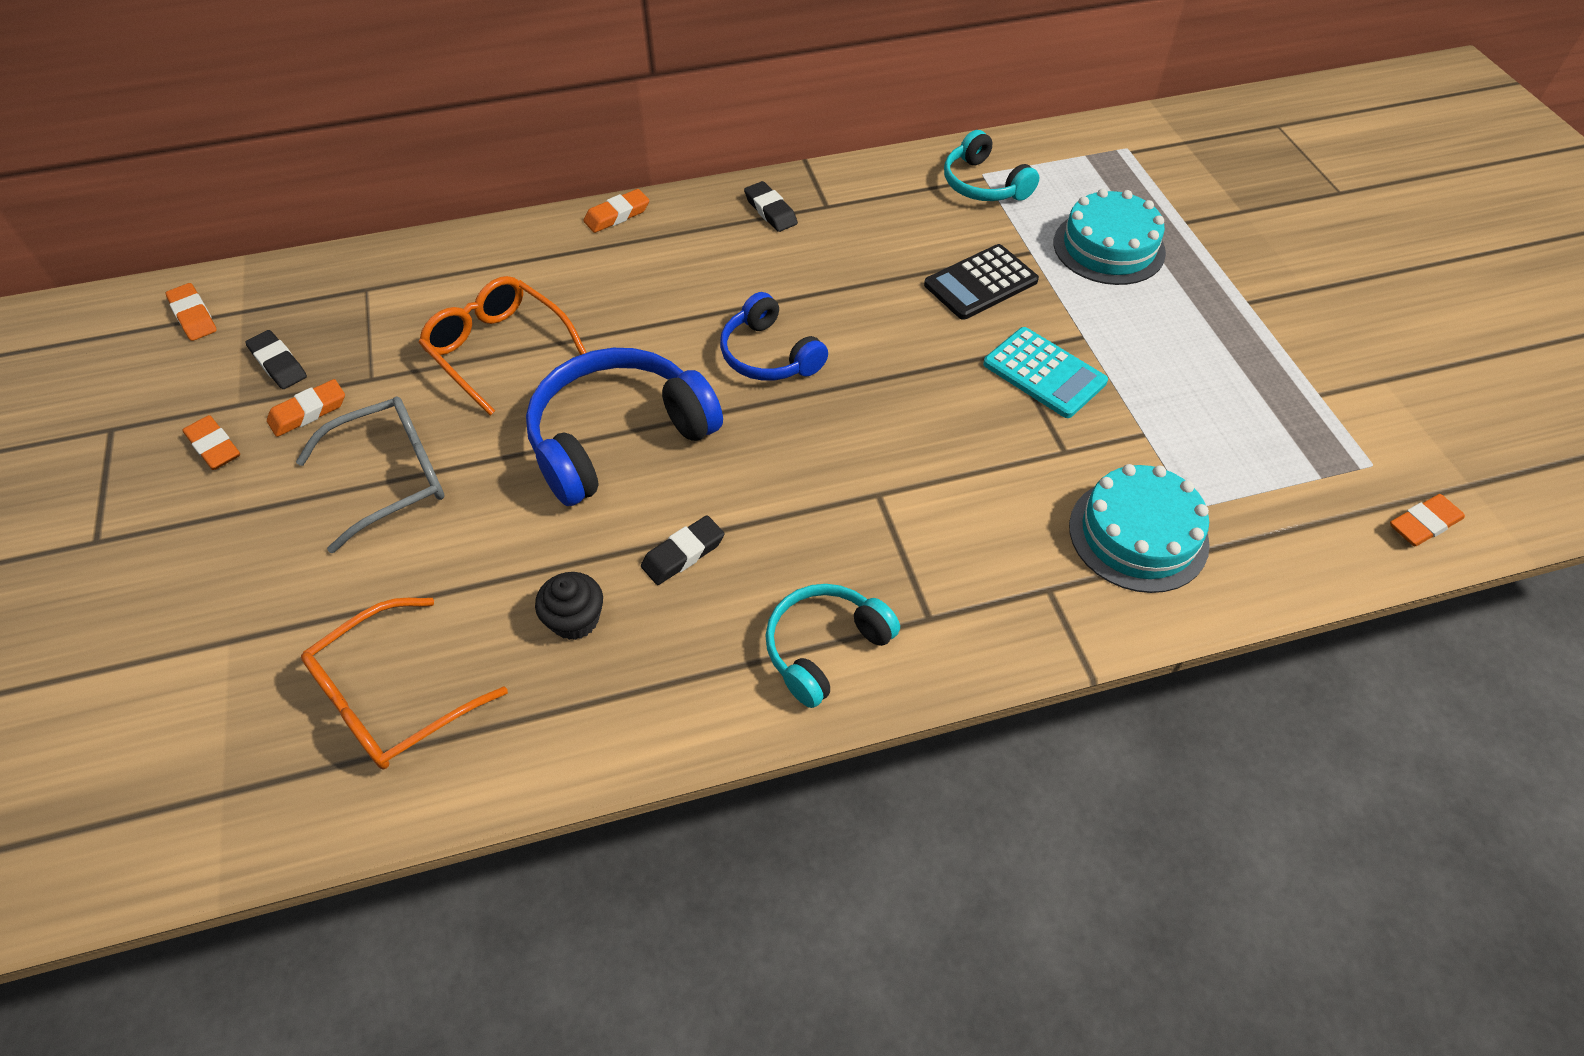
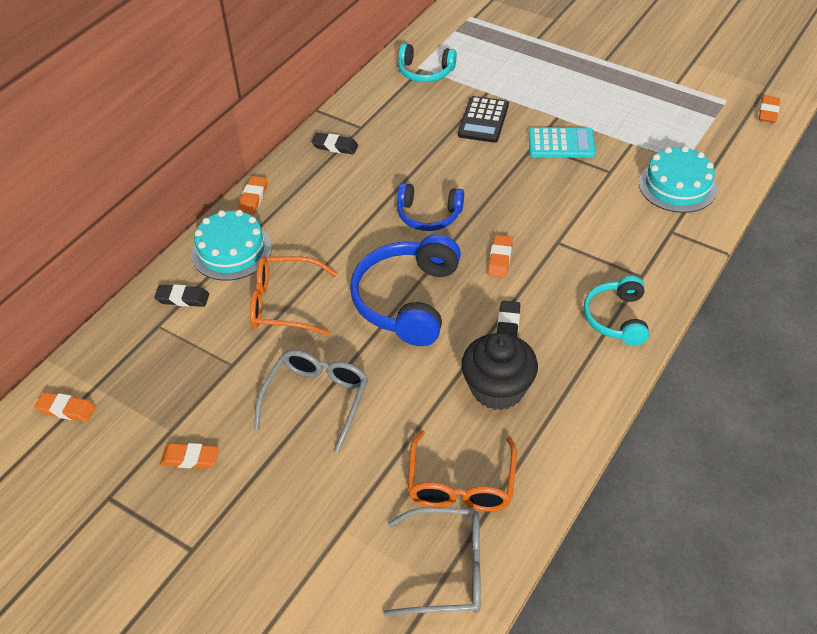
camera: 40 degrees left, 5 degrees down
black eraser [245,330,307,389] -> black eraser moved to [154,284,209,307]
orange eraser [267,379,345,437] -> orange eraser moved to [488,235,513,278]
black cupcake [535,572,603,640] -> black cupcake [461,333,538,410], size x1.79
turquoise cake [1054,189,1166,285] -> turquoise cake moved to [191,210,272,281]
none -> grey glasses [383,507,481,616]

